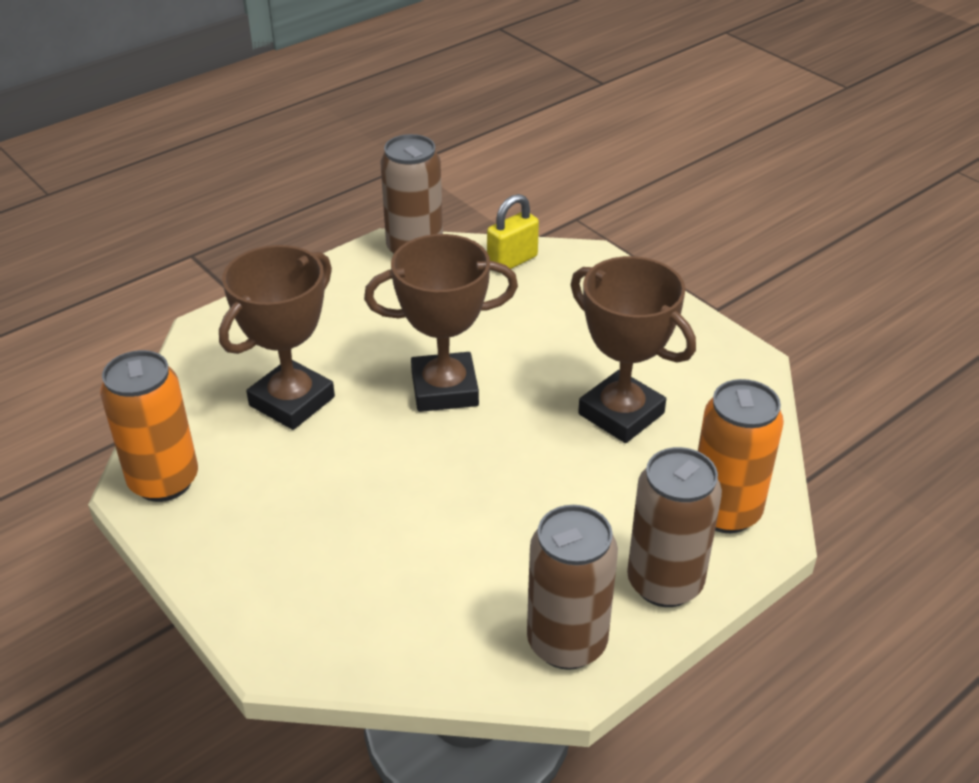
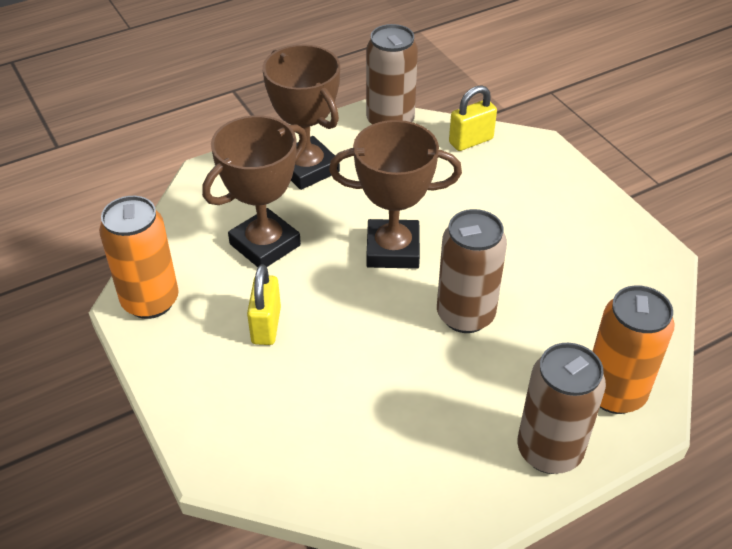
camera: 10 degrees right, 5 degrees up
brown can [527,505,618,670] -> brown can moved to [437,209,507,333]
brown trophy [571,256,696,443] -> brown trophy moved to [263,45,340,190]
none -> yellow padlock [247,264,281,345]

